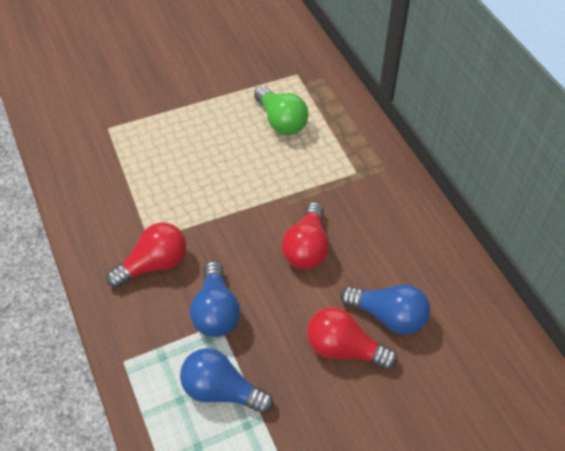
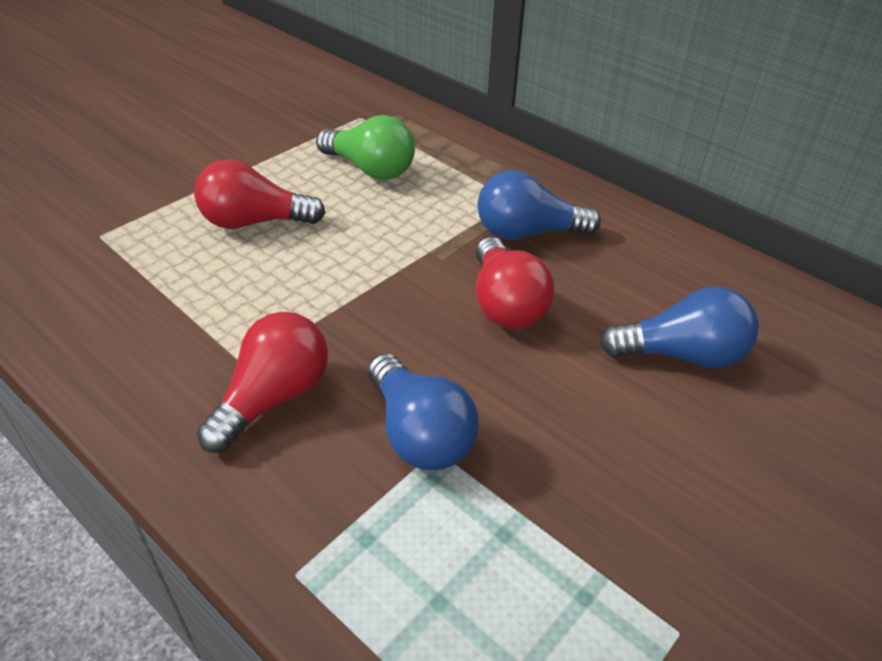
camera: 25 degrees left, 10 degrees down
blue light bulb [180,348,274,414] -> blue light bulb moved to [478,170,601,240]
red light bulb [307,307,397,370] -> red light bulb moved to [194,159,326,229]

